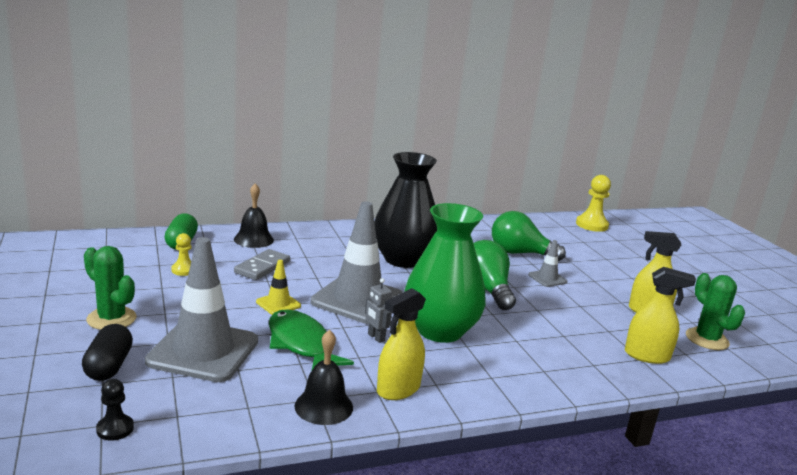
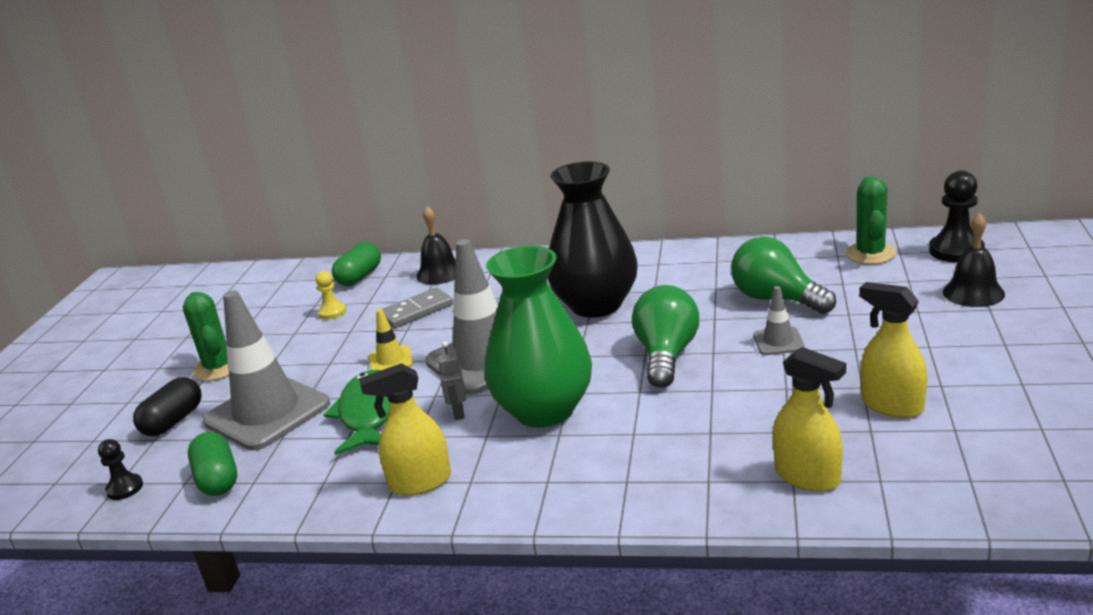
camera: 35 degrees right, 5 degrees up
black bell [294,330,353,425] -> black bell moved to [943,213,1005,307]
yellow pawn [576,175,611,232] -> black pawn [929,171,985,263]
green cactus [686,273,745,350] -> green cactus moved to [846,177,896,264]
none -> green capsule [188,432,237,496]

